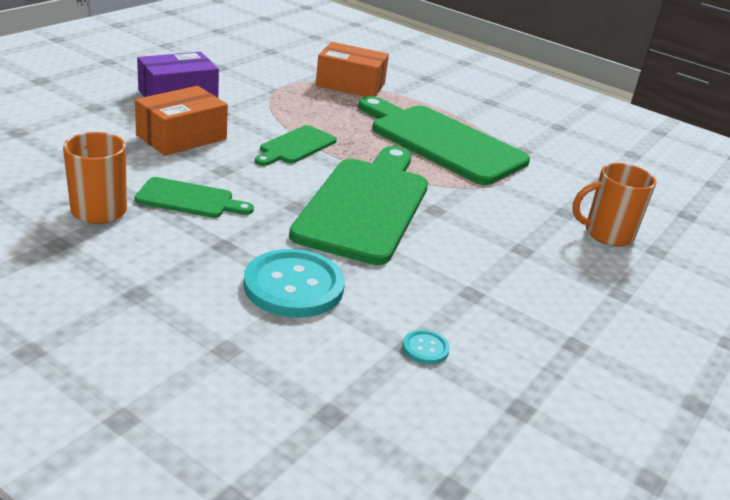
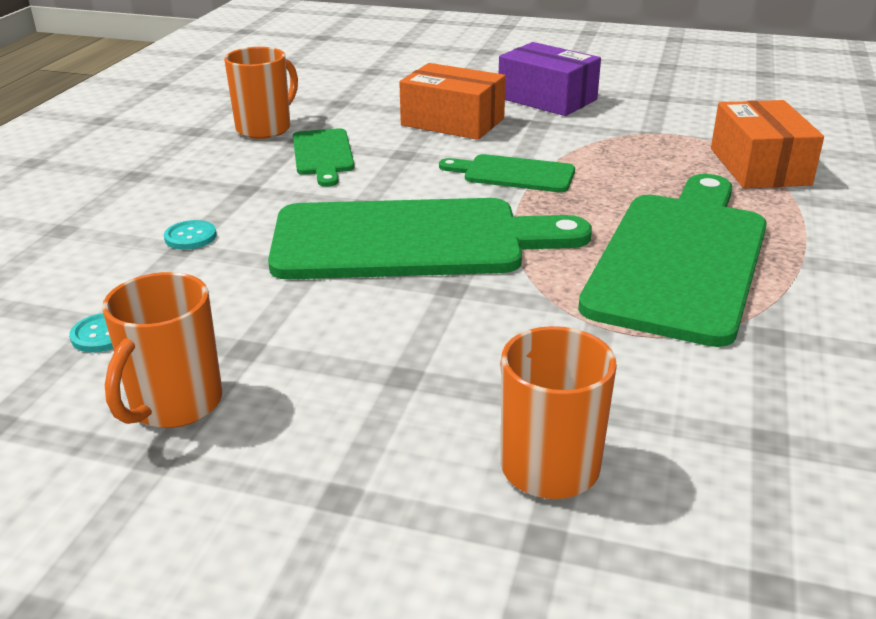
camera: 75 degrees right, 0 degrees up
turquoise button [244,249,345,318] -> turquoise button [164,220,217,249], size x0.44
none -> orange mug [102,272,222,428]

